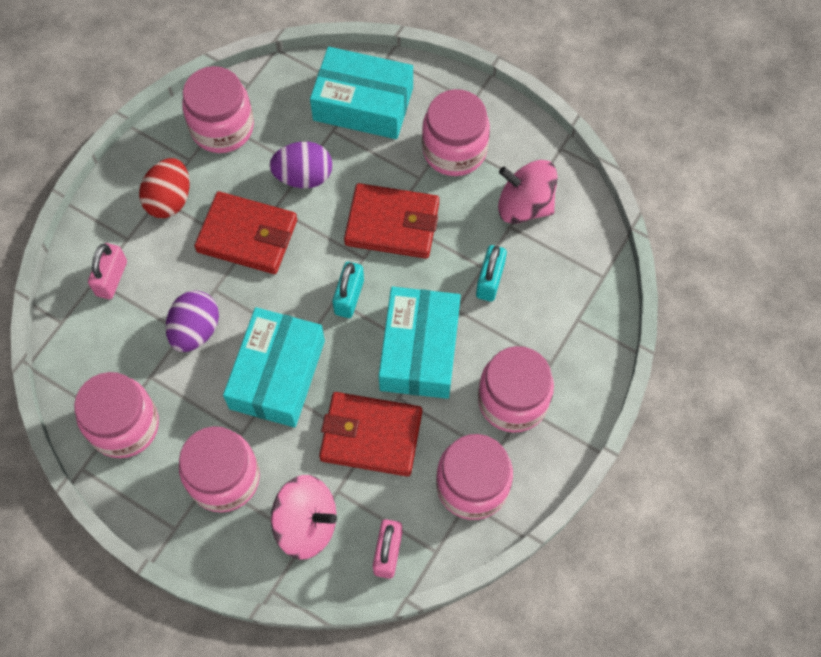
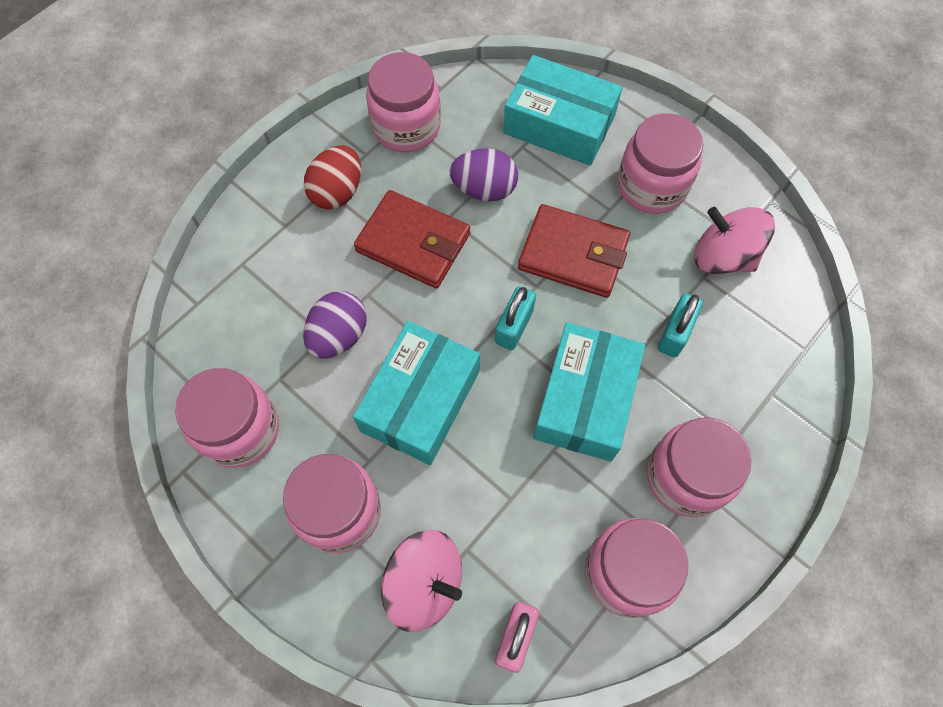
camera: 10 degrees right, 0 degrees up
pink padlock [88,243,127,299] -> none
red wallet [319,392,422,477] -> none

